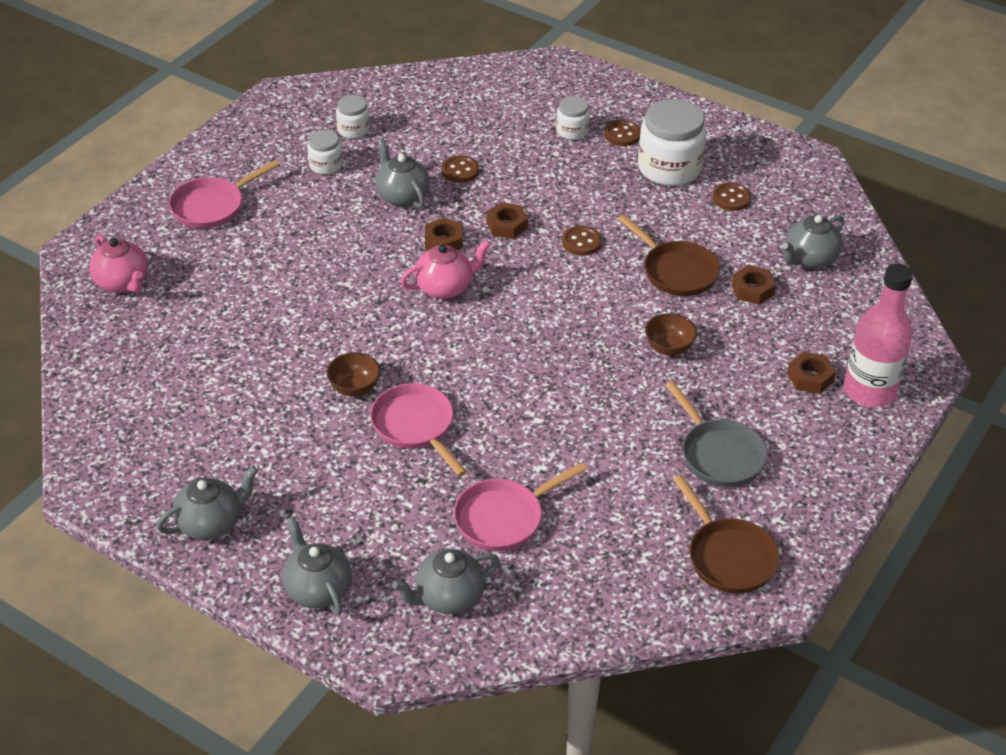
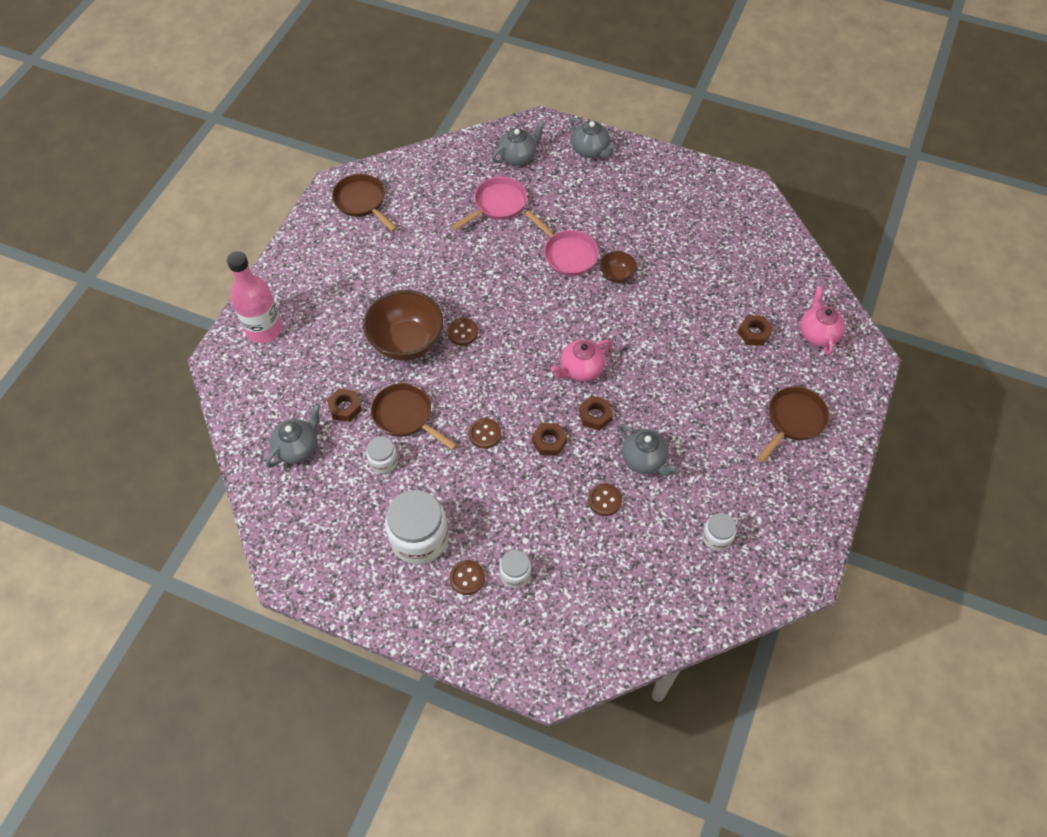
camera: 170 degrees right, 15 degrees up
pink teapot [89,235,148,293] -> pink teapot turned 45 degrees clockwise [800,286,845,355]
grey teapot [157,466,258,540] -> none
pink pan [169,160,279,229] -> brown pan [757,387,830,462]
white jar [307,130,342,175] -> white jar moved to [366,436,398,474]
brown bowl [645,313,697,356] -> brown bowl [363,290,443,361], size x2.07
grey pan [665,381,767,487] -> none
brown button [712,183,751,211] -> brown button moved to [447,318,478,345]
brown nut [787,352,836,394] -> brown nut moved to [738,315,773,346]

